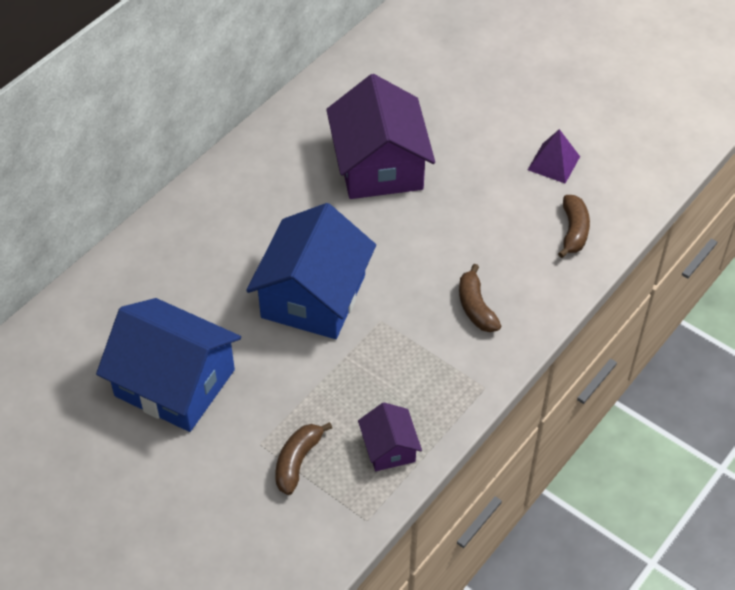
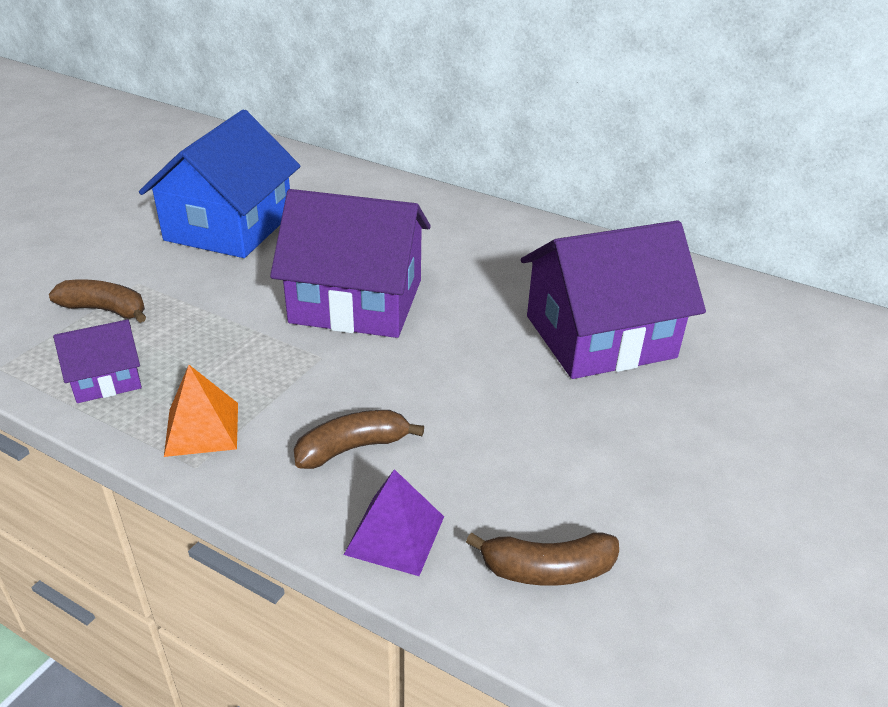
camera: 80 degrees right, 15 degrees down
blue house [246,203,376,339] -> purple house [270,189,431,338]
purple pyramid [528,129,580,184] -> purple pyramid moved to [344,469,444,576]
none -> orange pyramid [164,365,238,457]

